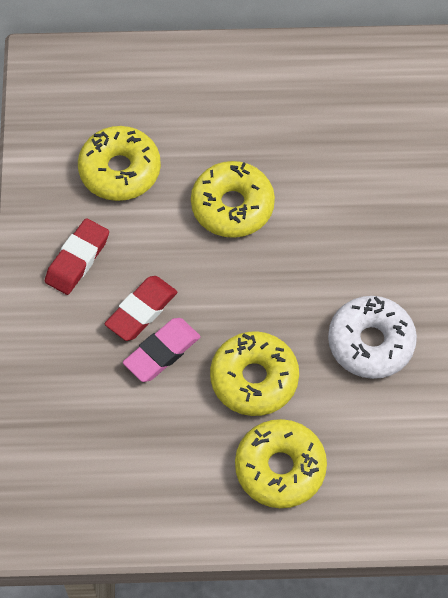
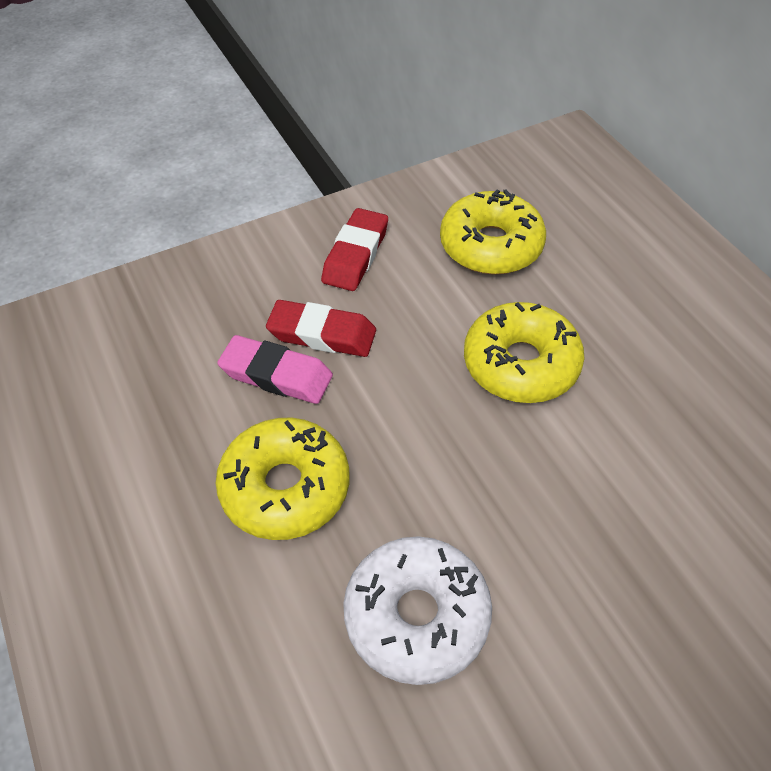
camera: 65 degrees right, 10 degrees down
red eraser [45,218,109,295] -> red eraser turned 75 degrees counterclockwise [321,208,388,291]
yellow donut [235,419,327,508] -> none

